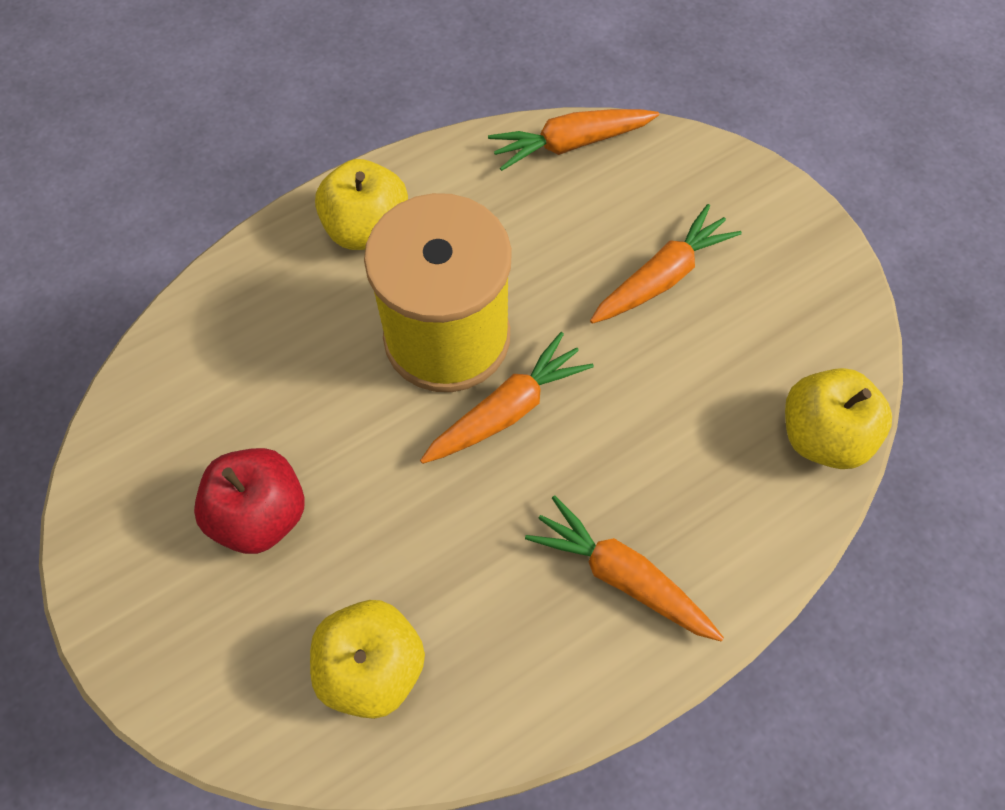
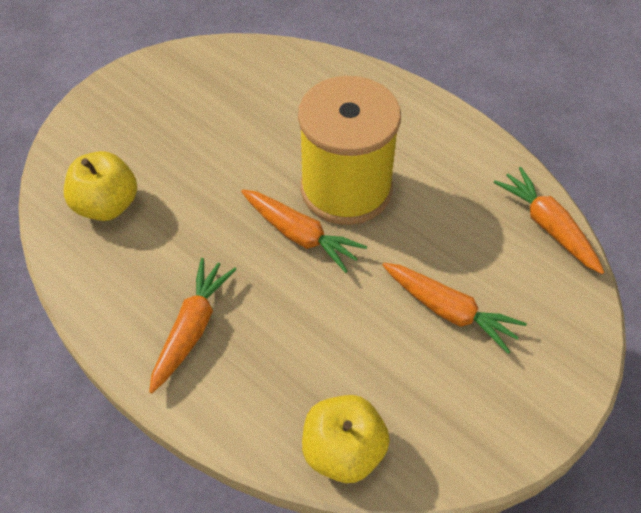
camera: 75 degrees right, 10 degrees down
red apple [194,448,305,554] -> none
yellow apple [315,159,408,250] -> none

